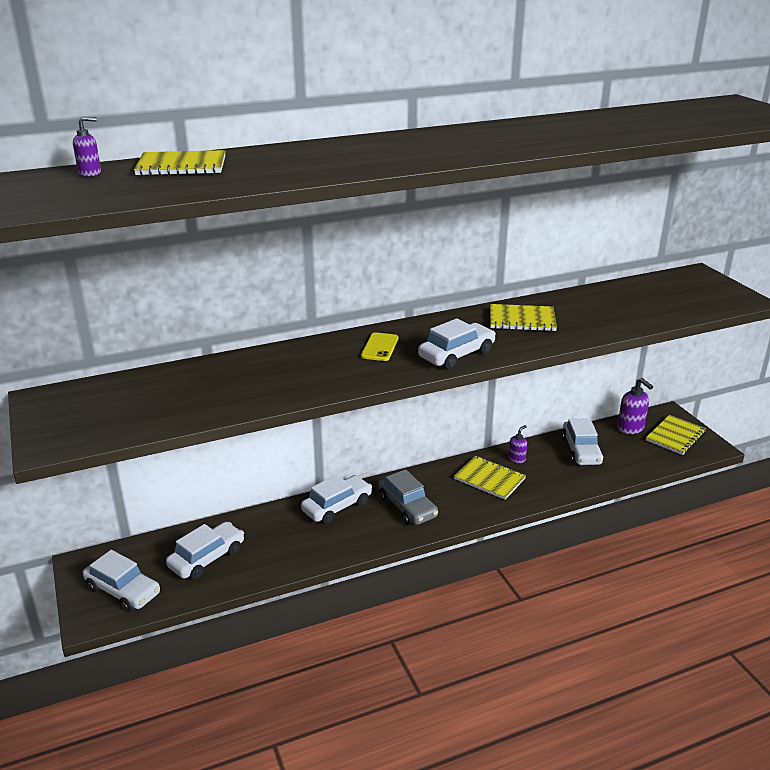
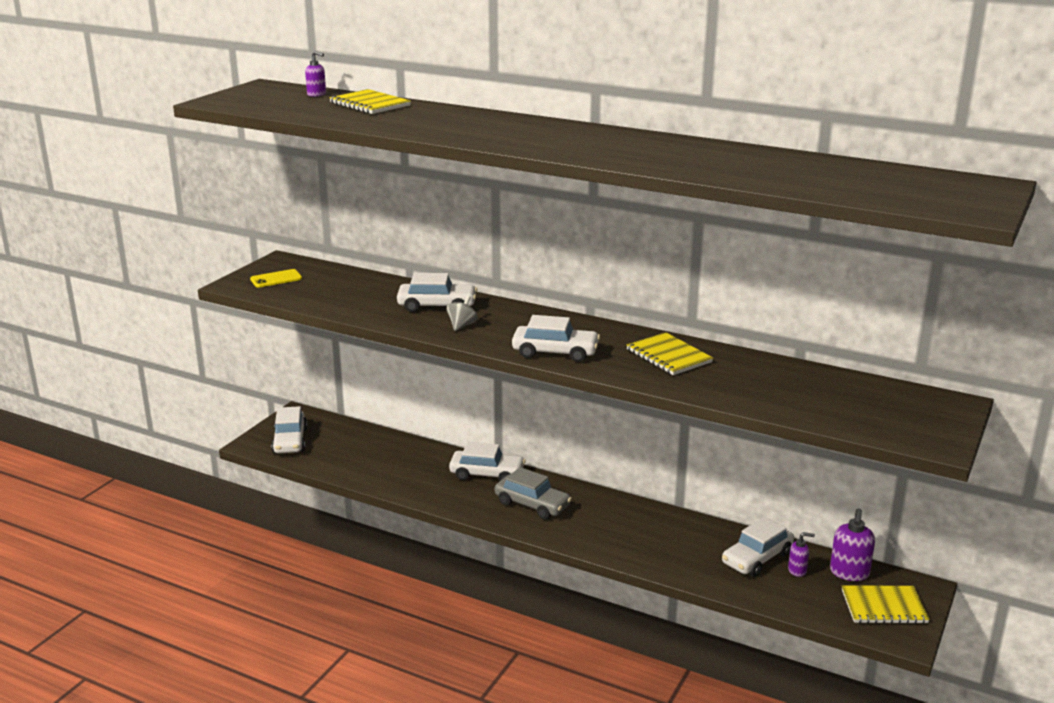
camera: 50 degrees right, 5 degrees down
white car [166,522,244,580] -> white car moved to [397,273,477,312]
yellow phone [361,332,399,361] -> yellow phone moved to [250,269,302,287]
grey car [378,469,438,525] -> grey car turned 75 degrees counterclockwise [495,467,572,519]
yellow notebook [454,456,526,500] -> none
purple soap dispenser [508,425,527,463] -> purple soap dispenser moved to [788,532,815,577]
none -> grey spinning top [447,295,478,331]

